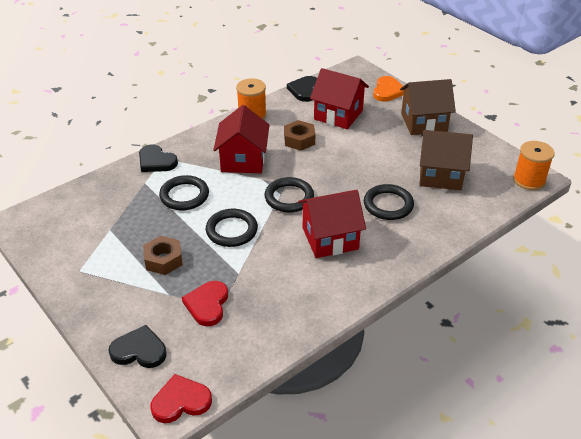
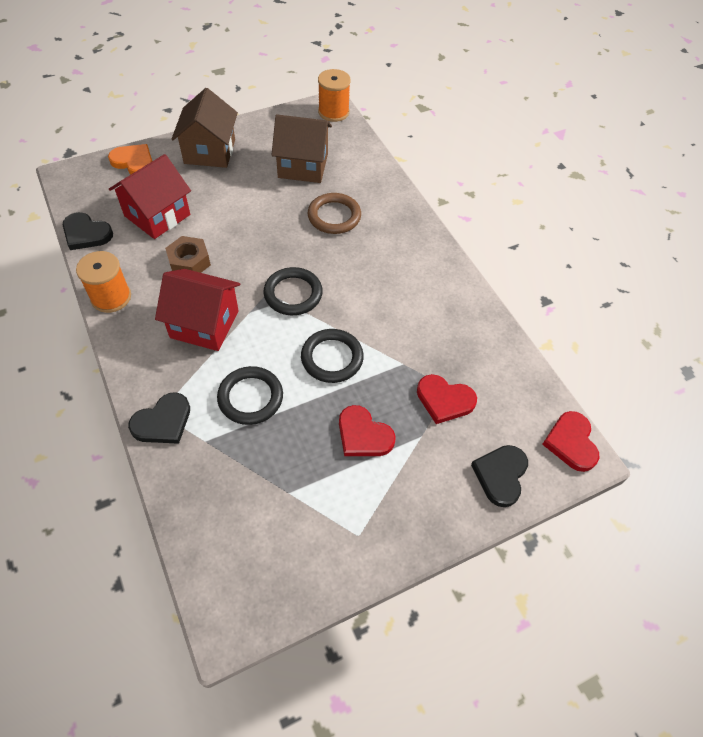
camera: 80 degrees left, 15 degrees up
brown nut [143,236,183,275] -> red heart [339,405,396,456]
red house [298,190,366,258] -> none
black ring [364,184,414,220] -> brown ring [308,193,361,234]
brown house [420,130,473,190] -> brown house turned 75 degrees clockwise [272,114,332,183]

